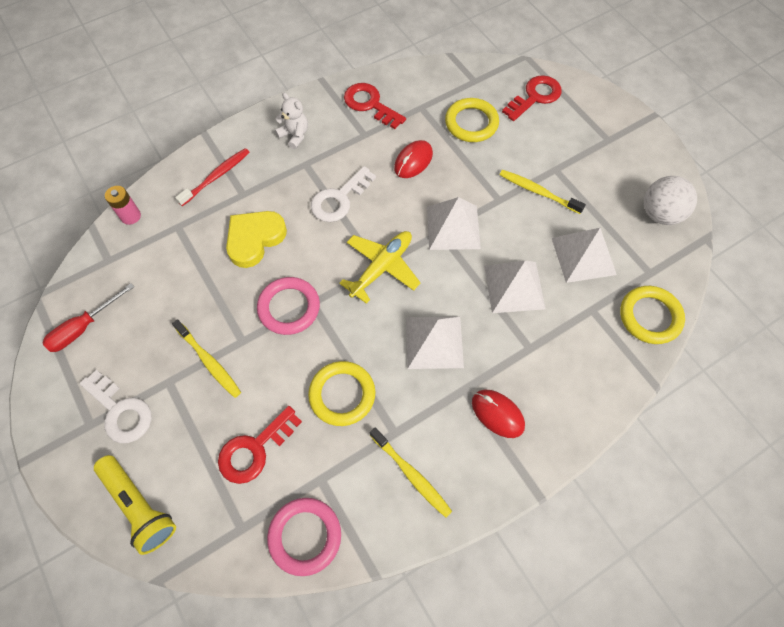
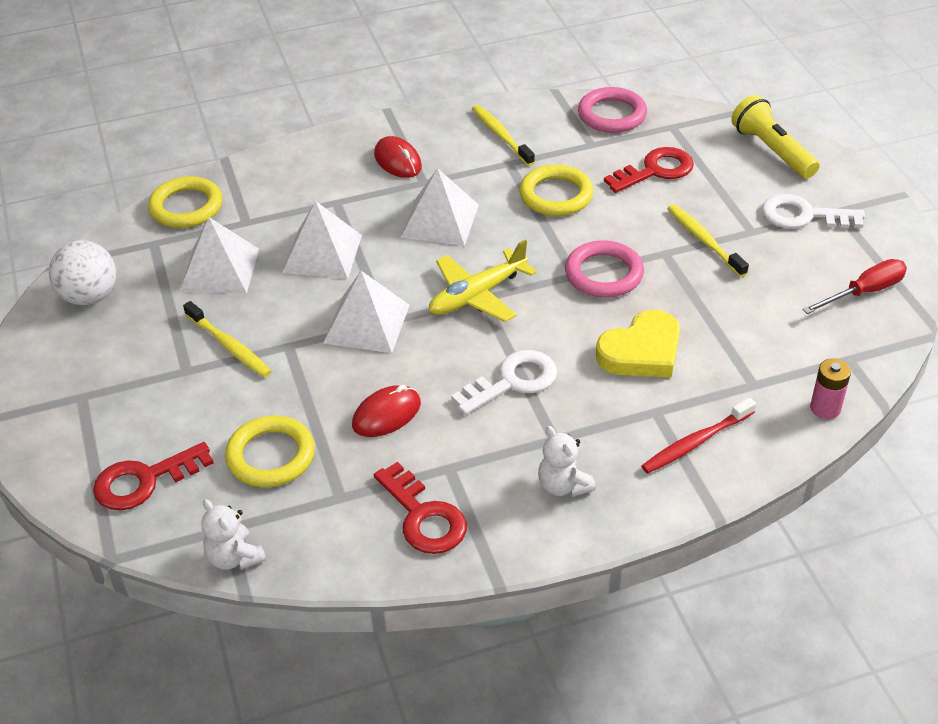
camera: 165 degrees left, 20 degrees down
white key [79,370,152,443] -> white key turned 45 degrees counterclockwise [761,194,865,229]
none -> white teddy bear [201,499,266,570]

